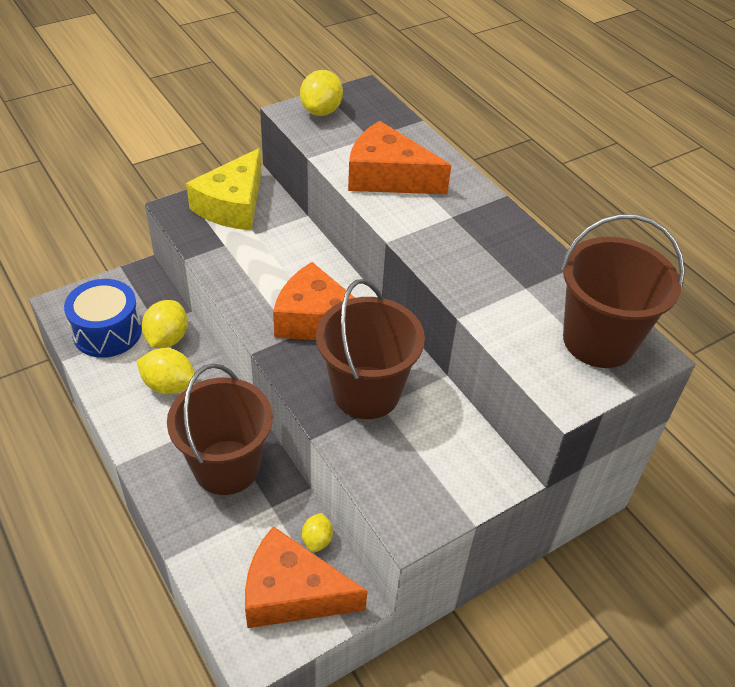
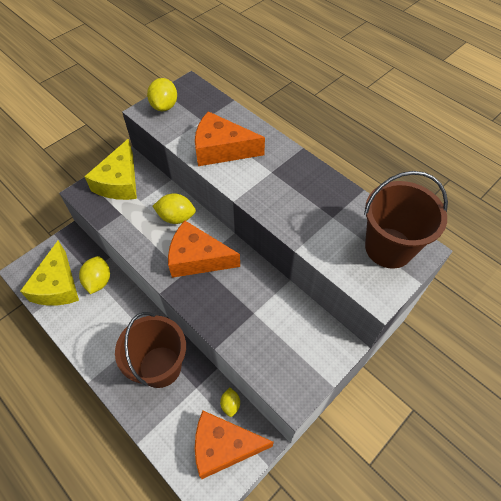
camera: 10 degrees left, 10 degrees up
blue drum [64,279,142,358] -> yellow cheese [20,241,79,306]
yellow lemon [136,348,196,395] -> yellow lemon moved to [153,193,196,224]
brown bucket [316,279,425,419] -> none

